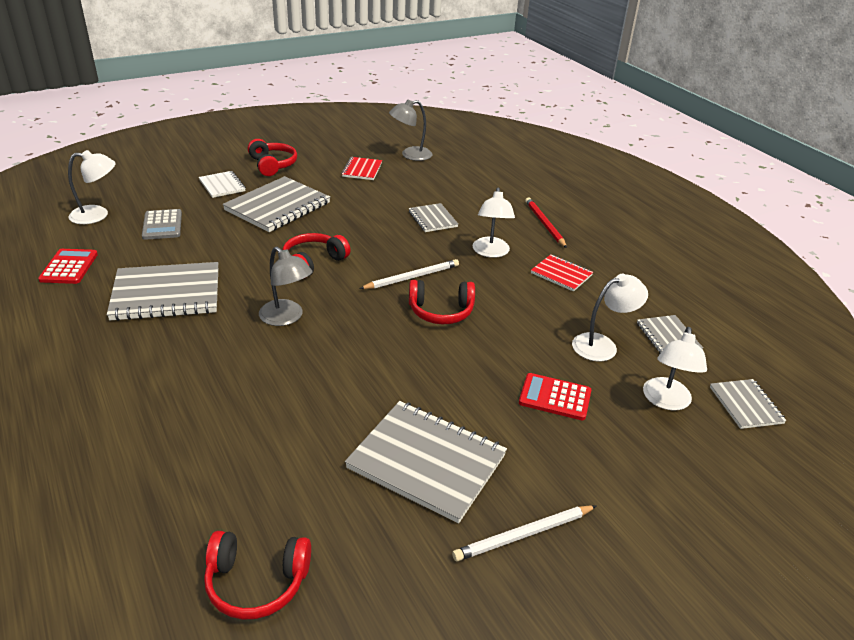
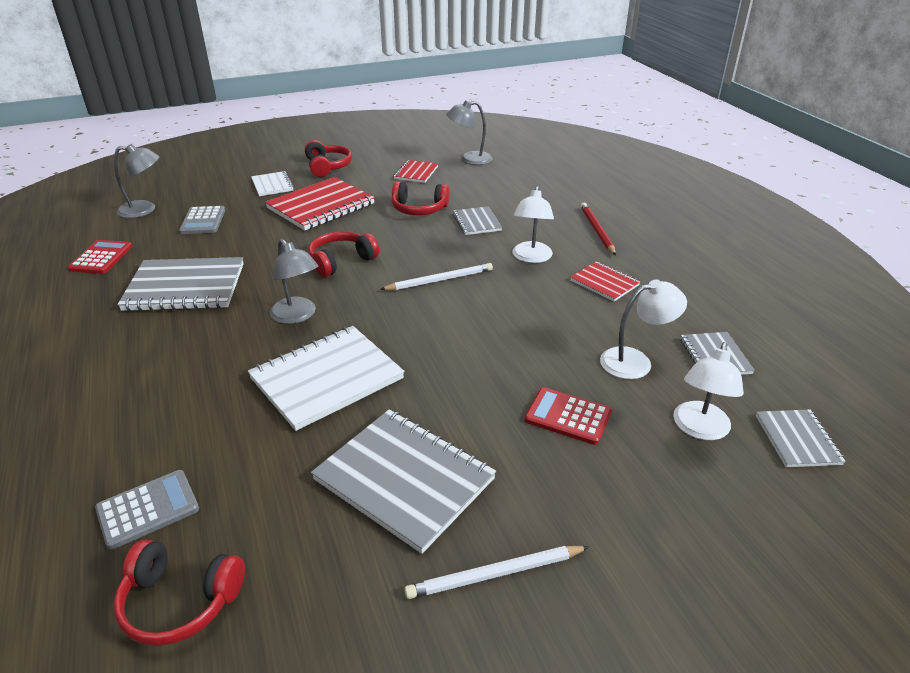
camera: 10 degrees right, 0 degrees up
white lamp [68,150,115,224] -> grey lamp [114,144,159,218]
grey notebook [223,176,330,232] -> red notebook [265,177,375,230]
red headphones [409,280,475,324] -> red headphones moved to [392,182,449,215]
none -> grey calculator [95,470,199,550]
none -> white notebook [248,326,405,431]

